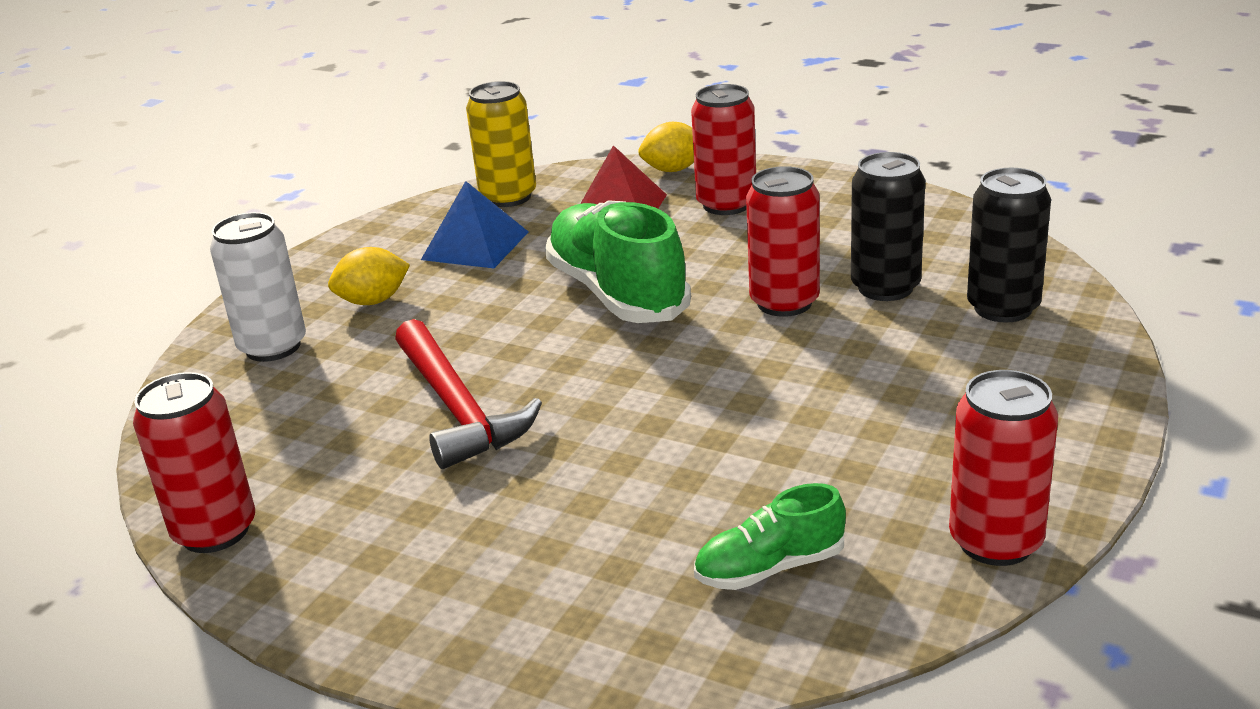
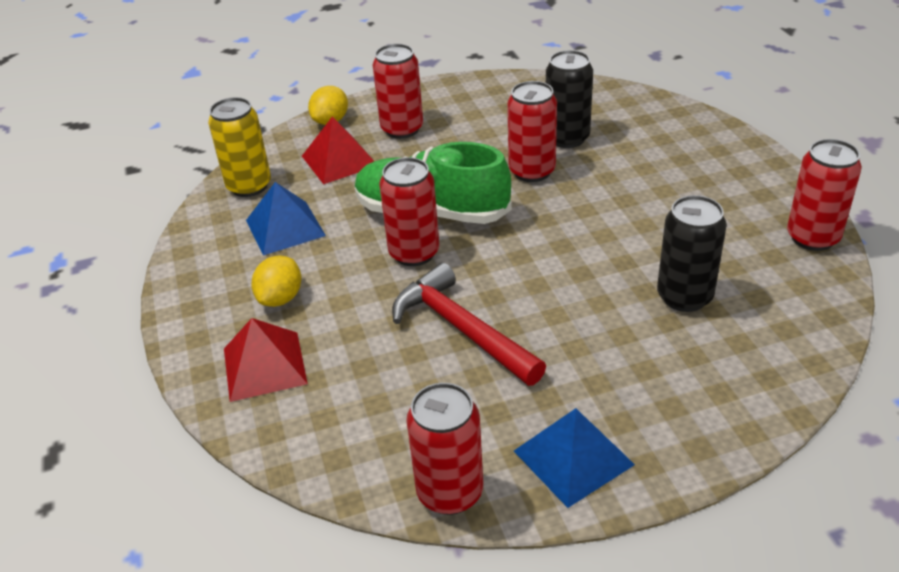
camera: 45 degrees left, 10 degrees up
white can [210,212,306,362] -> red pyramid [224,318,308,402]
red hammer [395,319,542,469] -> red hammer turned 150 degrees counterclockwise [392,263,546,386]
green shoe [694,483,846,590] -> none
black can [967,168,1051,323] -> black can moved to [657,195,727,312]
none -> red can [379,157,440,266]
none -> blue pyramid [514,408,635,508]

